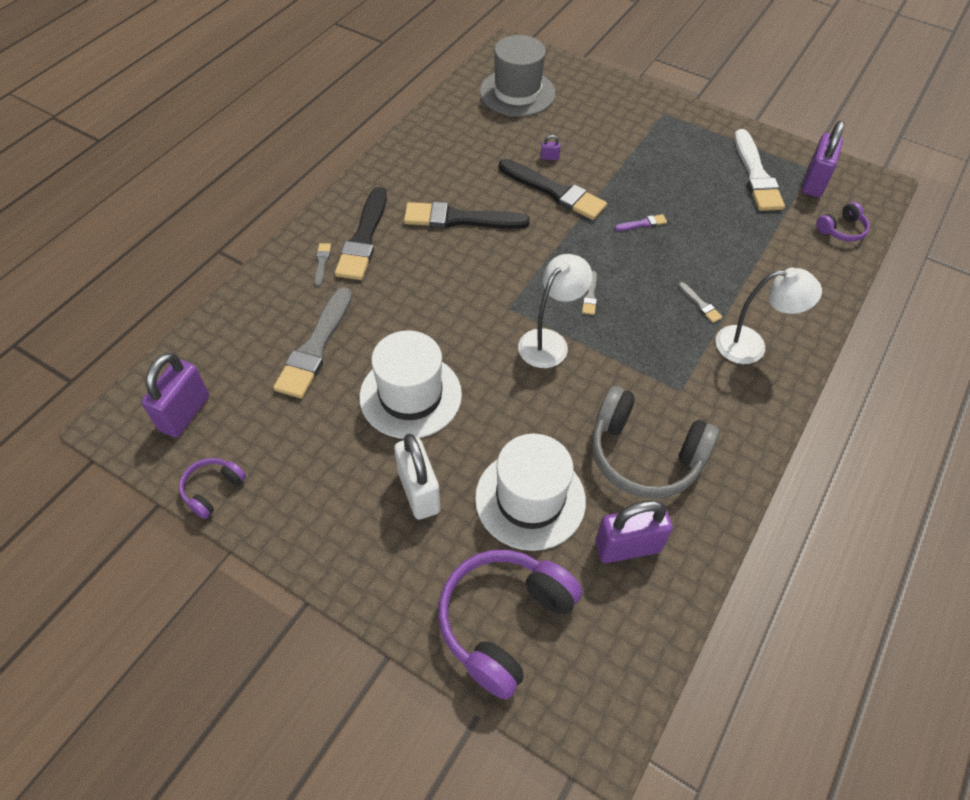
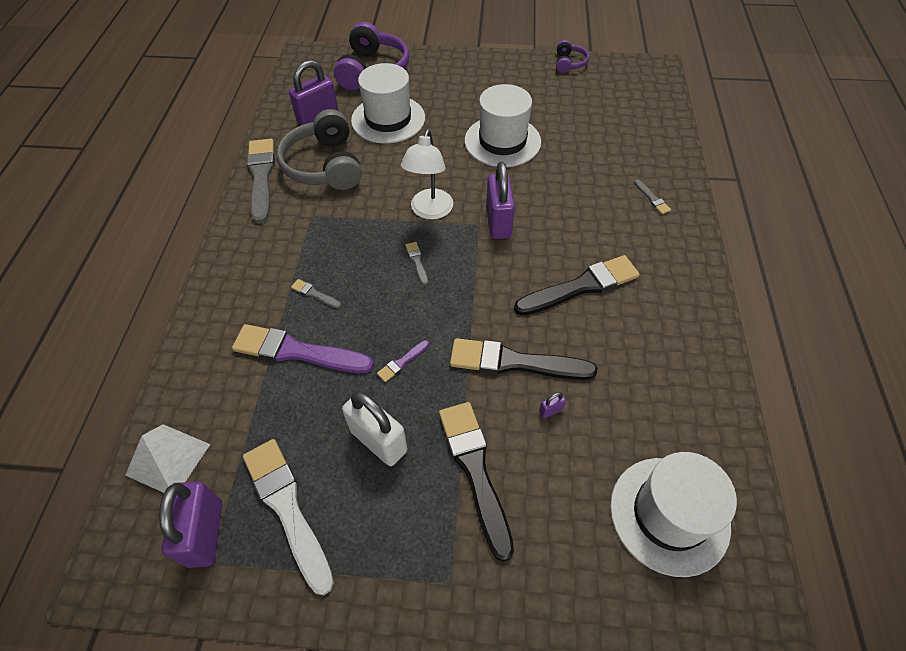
camera: 155 degrees right, 0 degrees up
purple padlock [141,353,209,437] -> purple padlock moved to [486,162,515,239]
grey brush [273,287,352,399] -> grey brush moved to [247,139,275,224]
black brush [335,187,387,280] -> black brush moved to [439,402,514,562]
white padlock [394,434,440,520] -> white padlock moved to [342,391,408,466]
grey hat [480,35,555,117] -> white hat [610,452,737,577]
grey headphones [592,386,719,499] -> grey headphones turned 105 degrees counterclockwise [277,109,362,190]
white lamp [716,268,822,364] -> none
purple headphones [816,202,870,242] -> white pyramid [125,424,210,493]
none -> purple brush [232,324,374,373]

